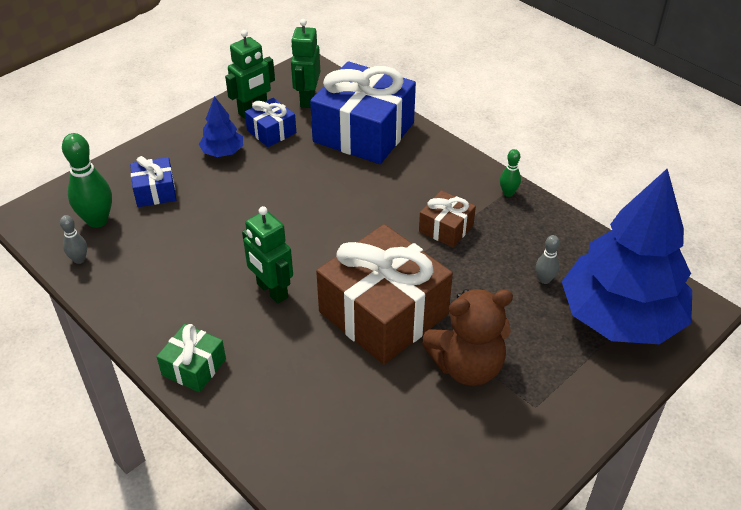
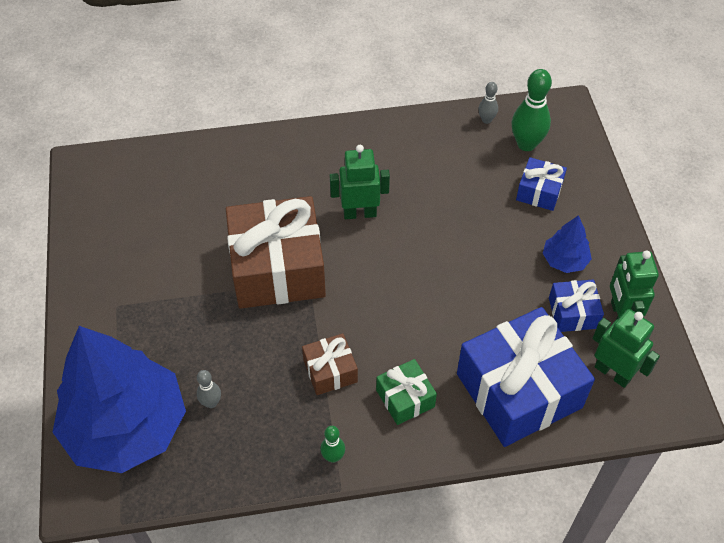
camera: 125 degrees right, 10 degrees up
green gift [157,324,226,392] -> green gift moved to [376,359,437,425]
brown teddy bear [422,289,513,386] -> none

